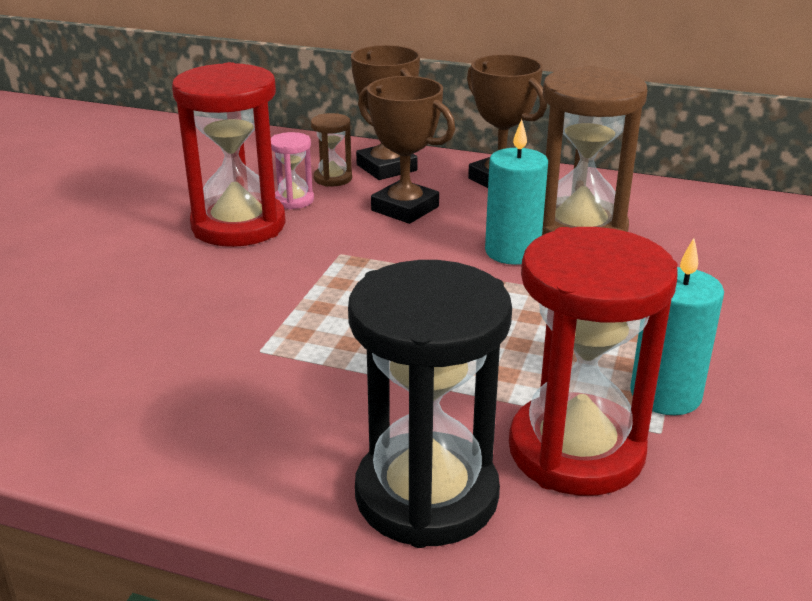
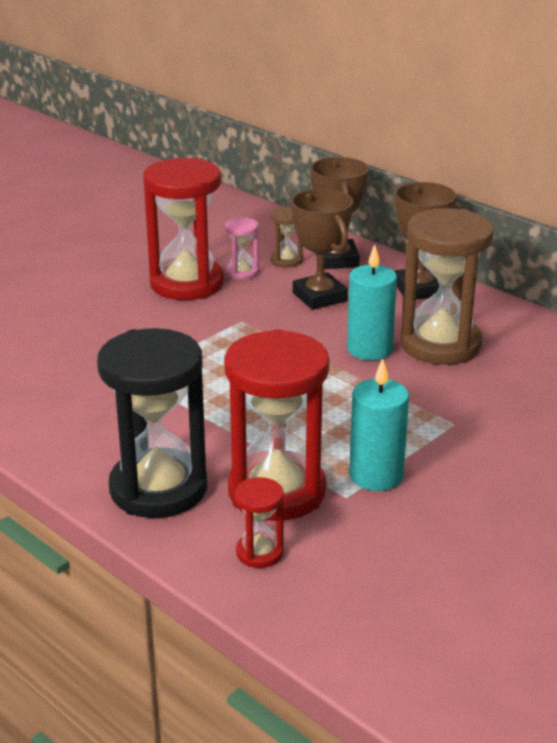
camera: 25 degrees right, 0 degrees up
none -> red hourglass [235,477,284,568]

